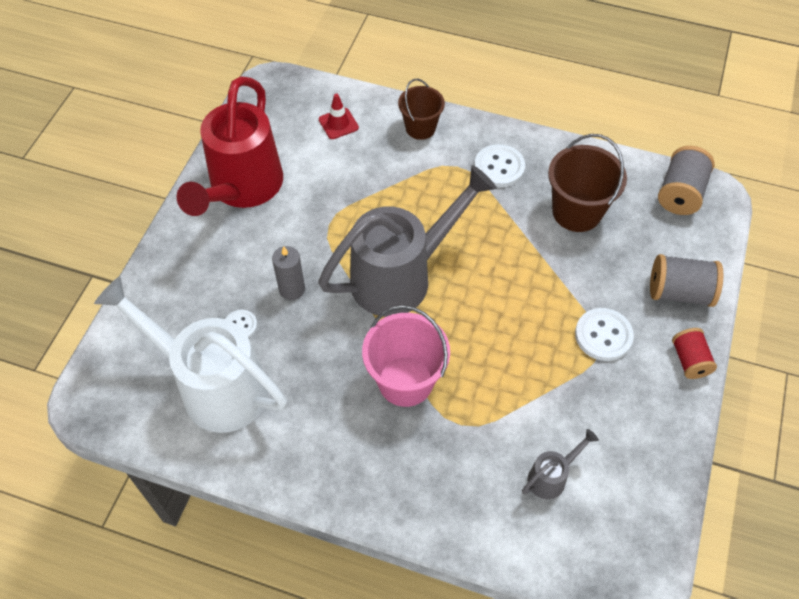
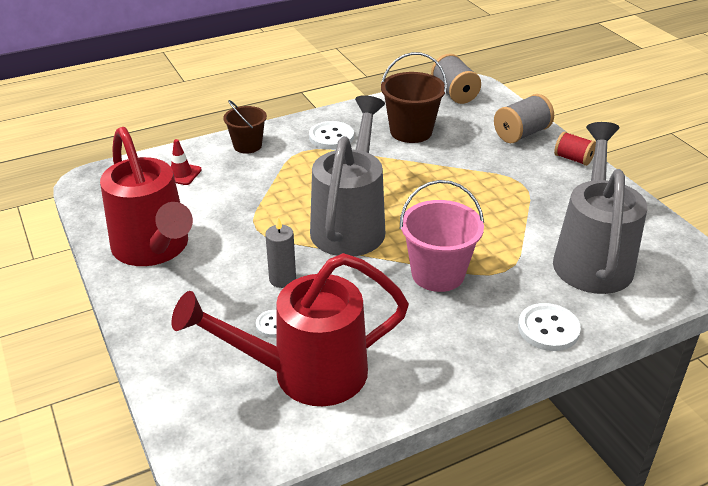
camera: 45 degrees left, 20 degrees down
white watering can [94,276,287,433] -> red watering can [172,253,409,406]
grey watering can [522,429,599,499] -> grey watering can [553,122,647,294], size x2.37
white button [575,308,634,361] -> white button moved to [518,303,581,351]

